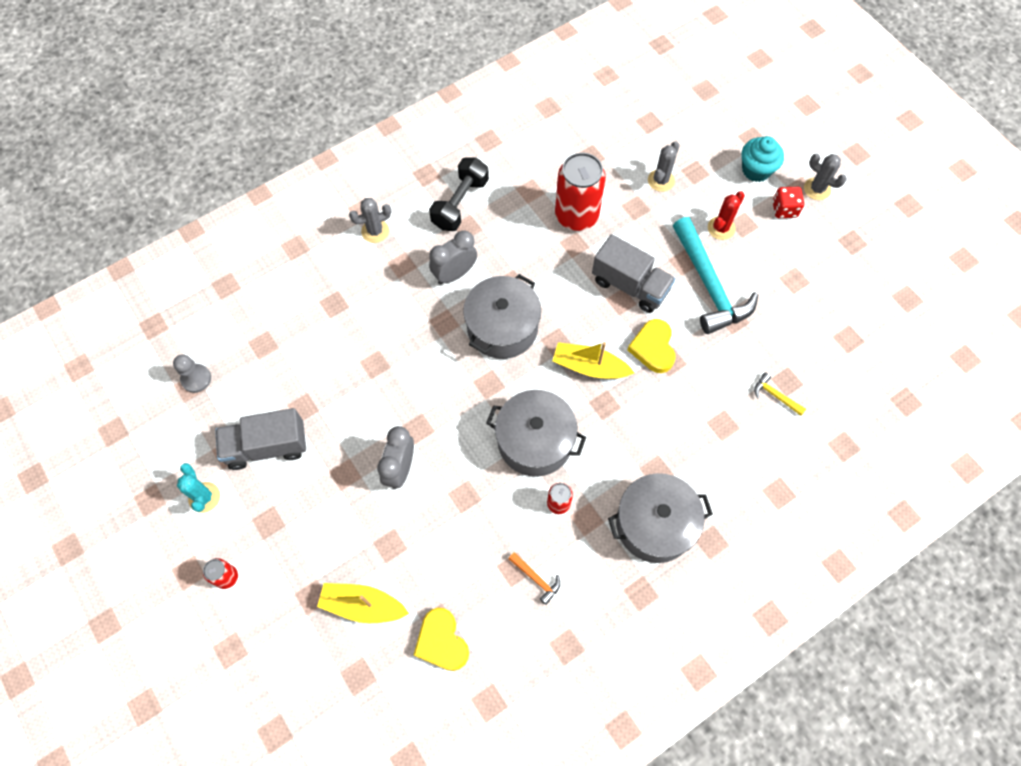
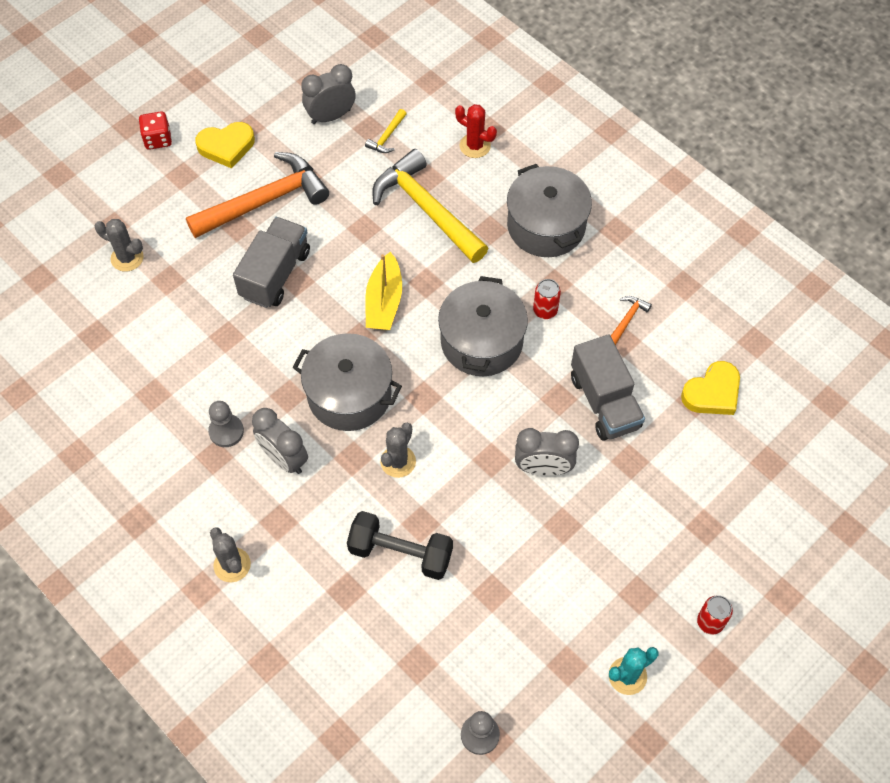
camera: 100 degrees left, 5 degrees down
grey truck [215,408,306,470] -> grey truck moved to [571,334,645,441]
yellow boat [317,583,409,623] -> none
black dumbbell [429,157,489,231] -> black dumbbell moved to [347,511,453,580]
red can [555,153,606,231] -> none
yellow heart [627,319,676,373] -> yellow heart moved to [195,122,255,168]
turquoise hammer [673,217,758,334] -> orange hammer [186,152,329,238]
red cactus [708,191,745,240] -> red cactus moved to [455,104,497,158]
turquoise cupcake [741,136,784,182] -> none
grey cactus [804,153,847,200] -> grey cactus moved to [380,423,416,478]
none -> grey pawn [208,401,244,447]
none -> grey clock [301,64,355,124]
none -> yellow hammer [372,149,488,263]

